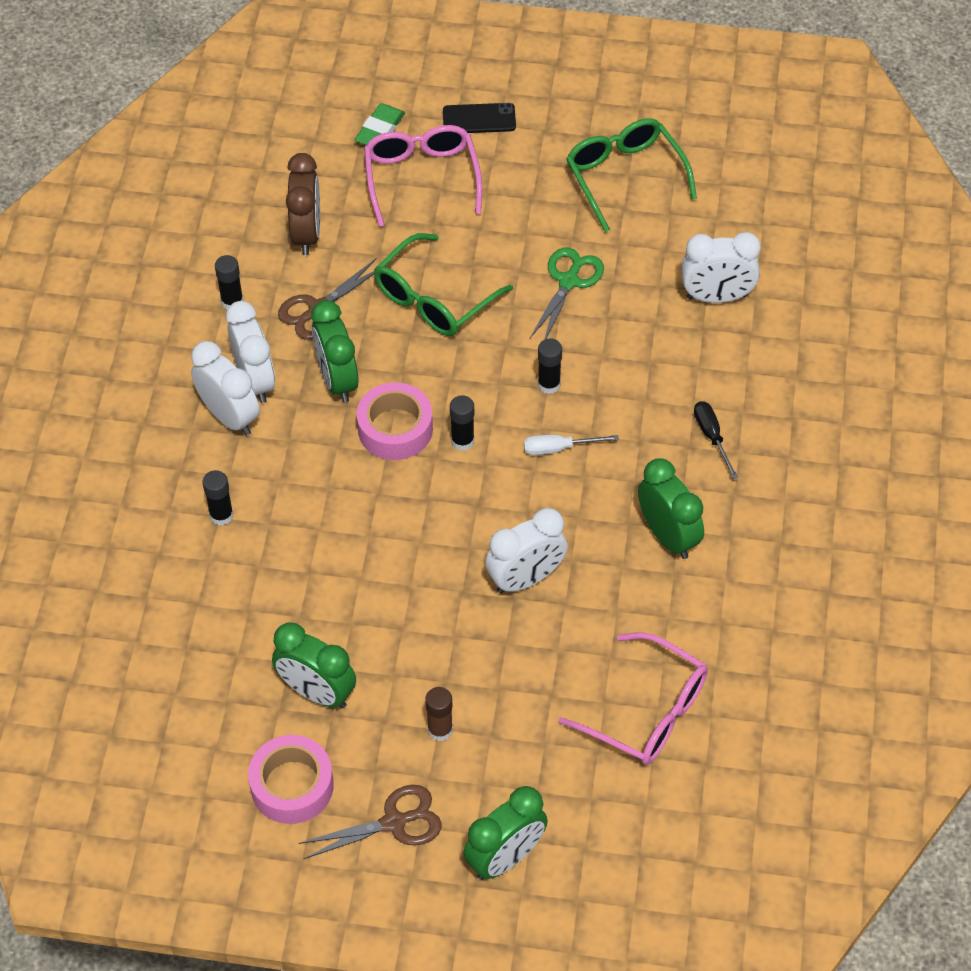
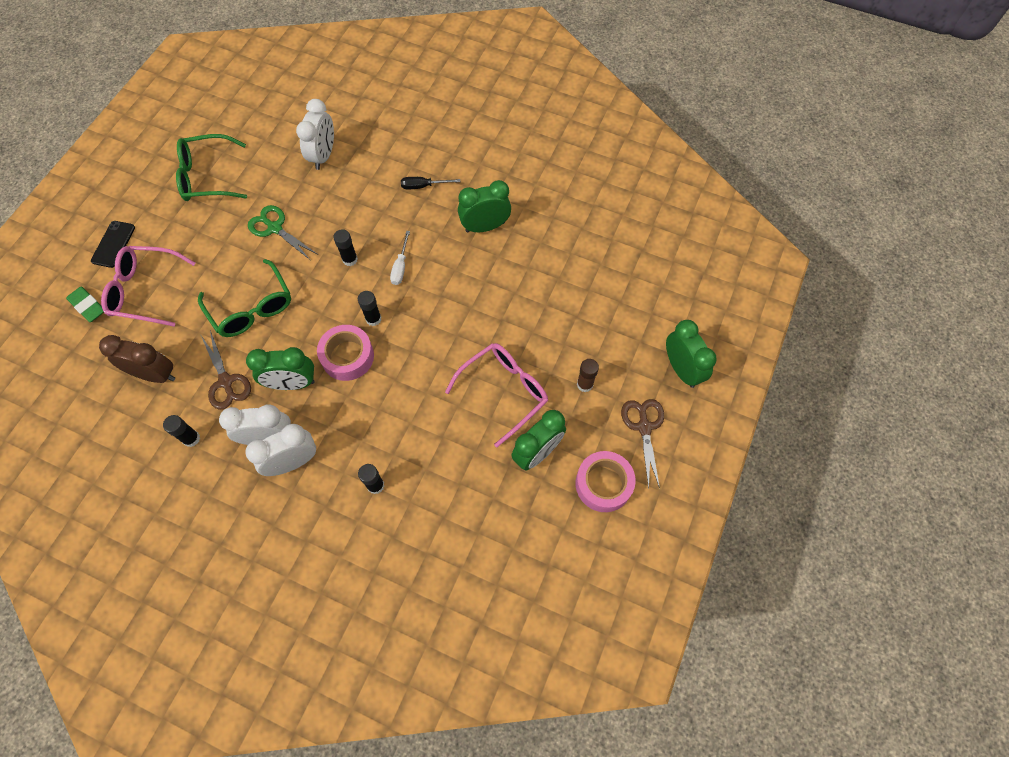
camera: 75 degrees left, 10 degrees up
white clock [485,508,568,594] -> none
pink glasses [559,632,708,765] -> pink glasses moved to [445,343,548,447]

